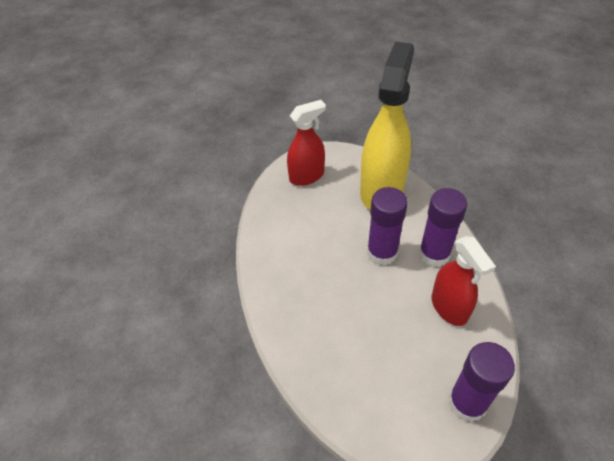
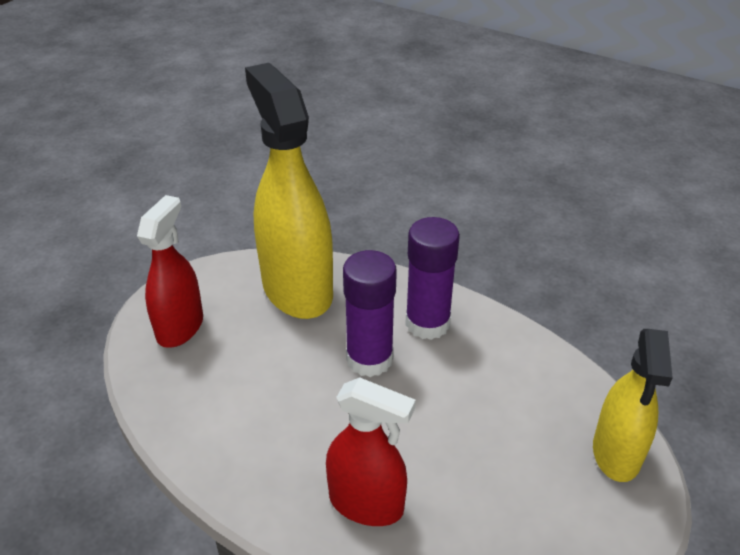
camera: 45 degrees left, 10 degrees down
red spray bottle [432,236,496,326] -> red spray bottle moved to [326,377,416,526]
purple glue stick [449,342,515,422] -> yellow spray bottle [593,329,673,482]

